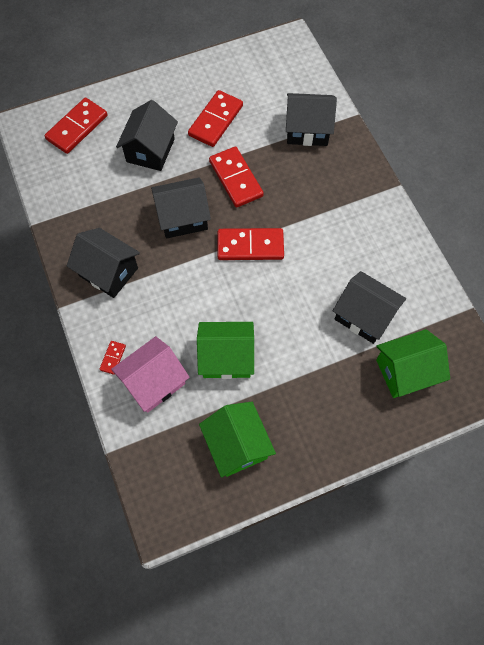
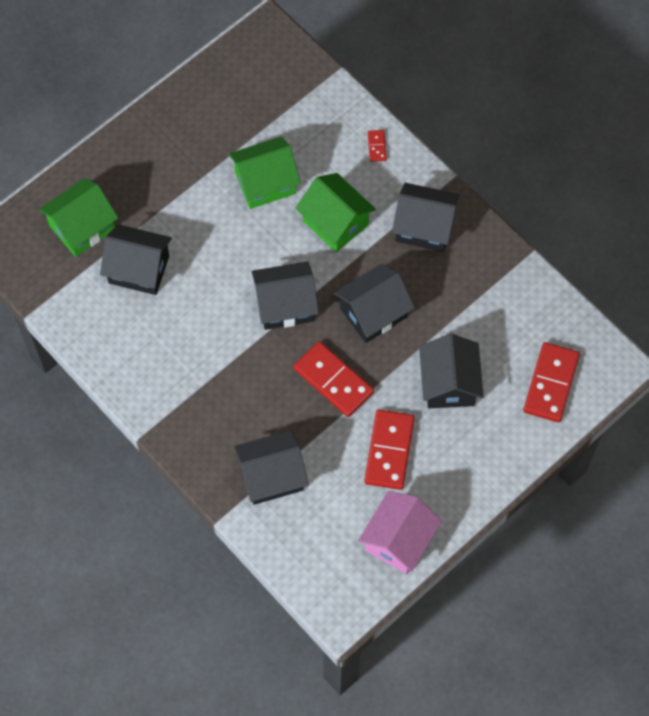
camera: 160 degrees right, 0 degrees up
pink house [111,336,190,413] -> pink house moved to [358,491,442,574]
green house [199,402,276,478] -> green house moved to [296,173,376,252]
red domino [217,228,284,260] -> black house [252,261,319,330]

